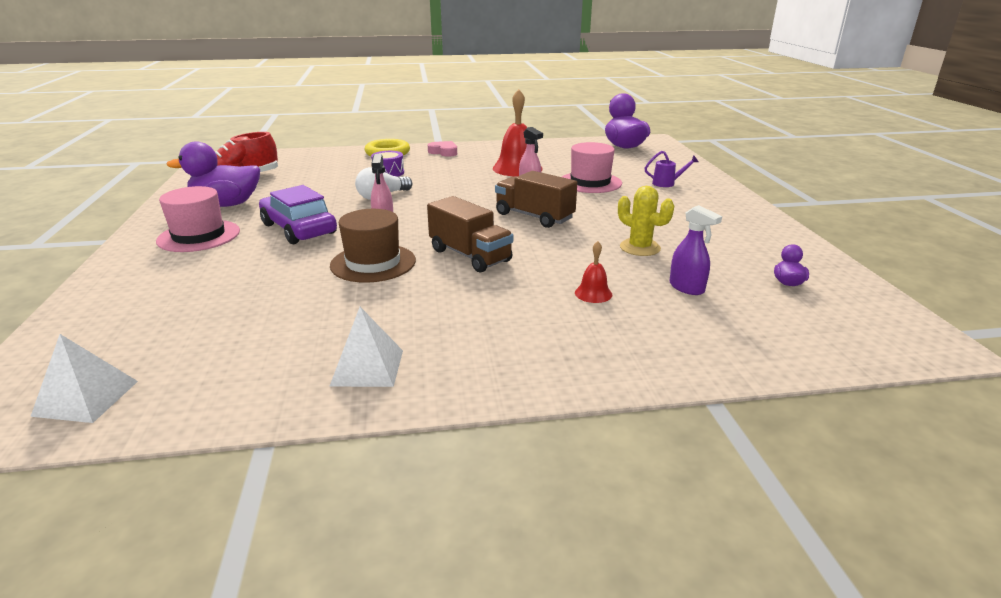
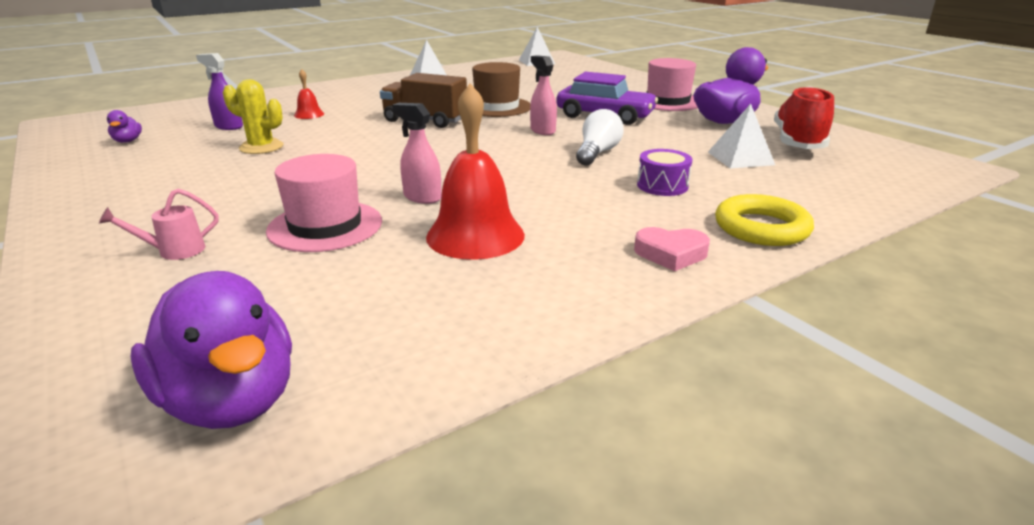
camera: 155 degrees right, 0 degrees up
brown truck [495,171,577,228] -> none
purple watering can [645,151,699,187] -> pink watering can [99,189,219,260]
none -> white pyramid [708,104,775,168]

